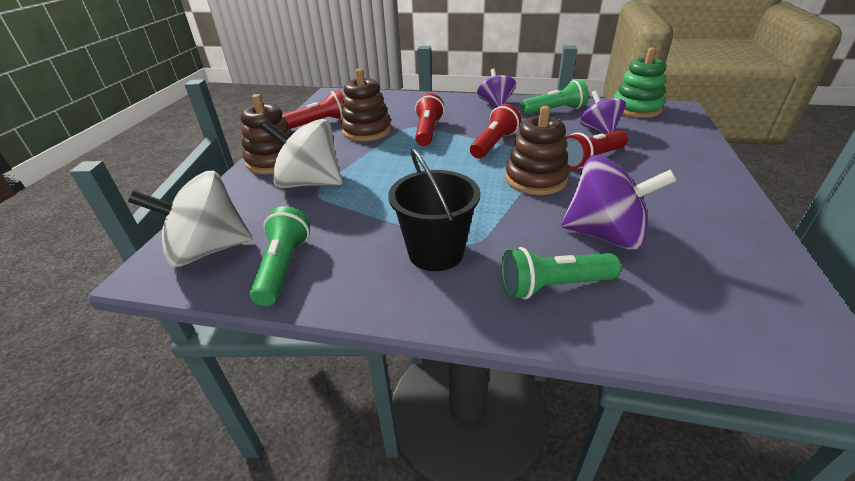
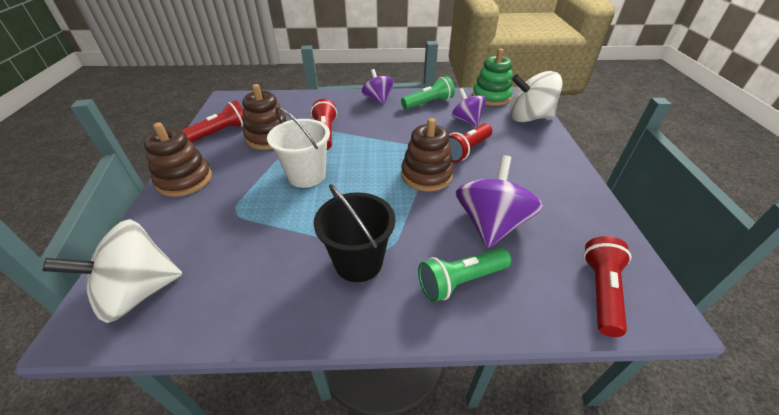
camera: 15 degrees left, 5 degrees up
green flashlight [250,206,310,306] -> none
white spinning top [261,119,342,188] -> white spinning top moved to [509,71,563,122]
red flashlight [470,104,521,159] -> red flashlight moved to [583,236,632,337]
purple spinning top [561,155,677,250] -> purple spinning top turned 75 degrees counterclockwise [456,155,543,248]
none -> white bucket [267,107,330,188]

